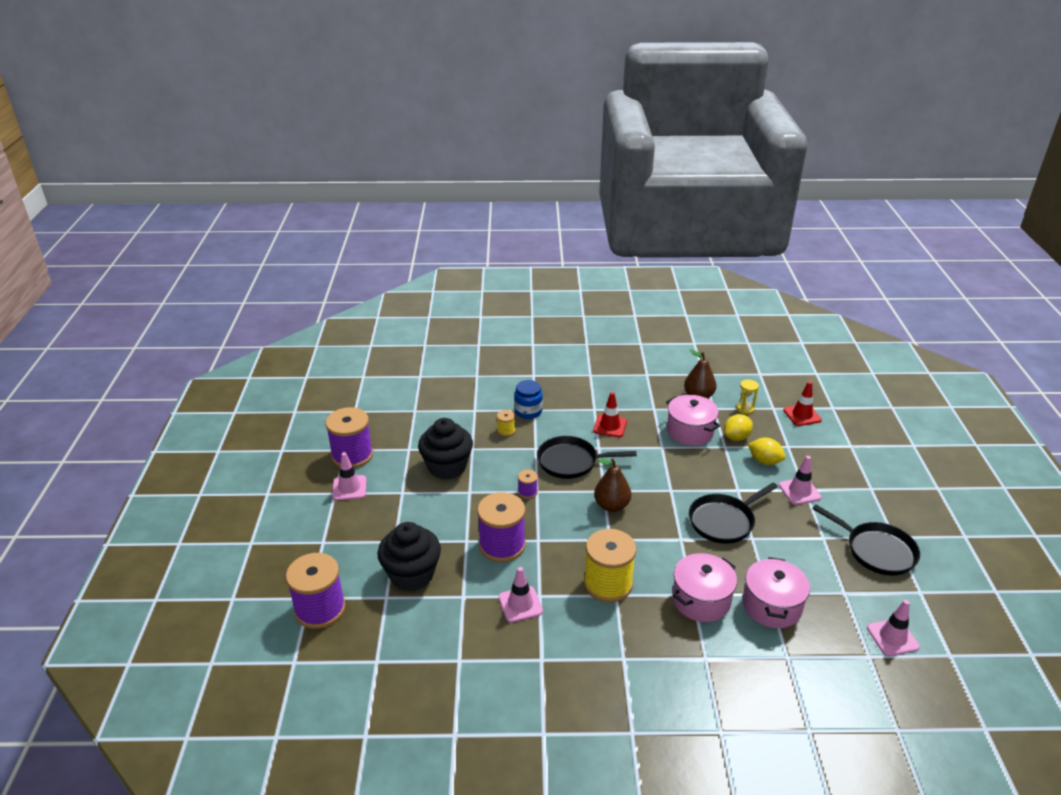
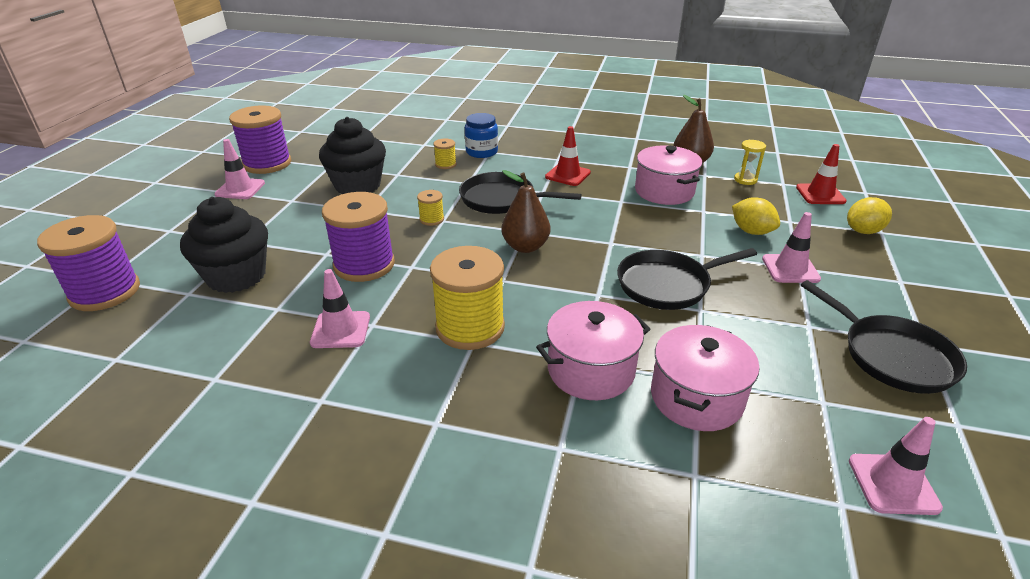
camera: 15 degrees right, 0 degrees up
purple spool [518,469,538,499] -> yellow spool [417,190,444,226]
yellow lemon [724,414,753,441] -> yellow lemon moved to [847,197,892,234]

